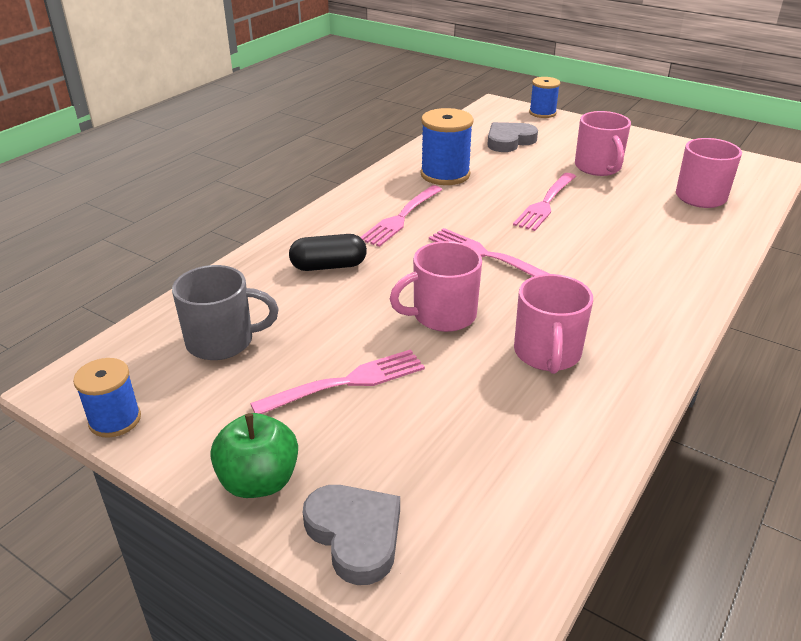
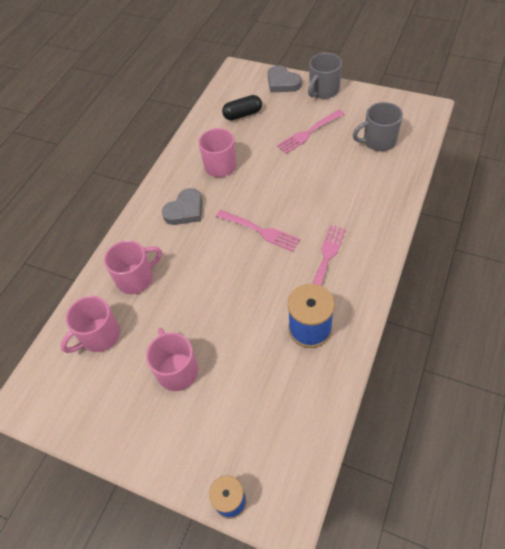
camera: 175 degrees right, 20 degrees up
blue spool [73,358,141,438] -> none
green apple [210,413,298,498] -> grey mug [308,53,342,99]
black capsule [289,234,367,271] -> black capsule moved to [222,95,262,120]
pink mug [390,241,482,332] -> pink mug moved to [104,240,162,294]
grey heart [487,122,538,152] -> grey heart moved to [162,188,202,225]
pink fork [513,173,576,231] -> none

